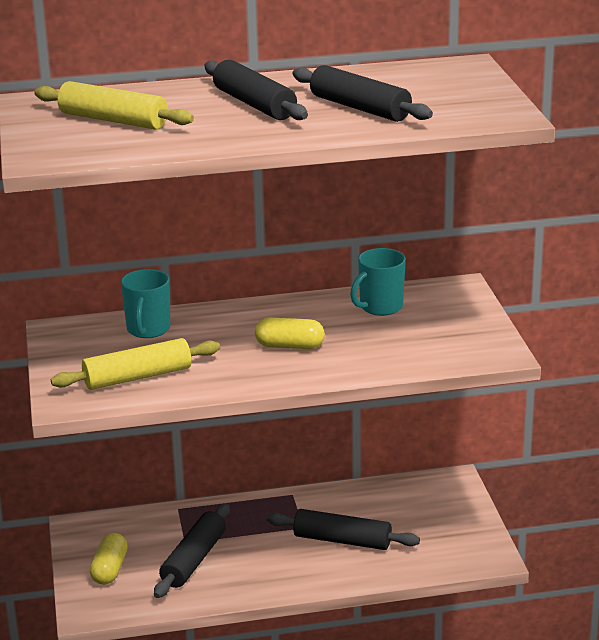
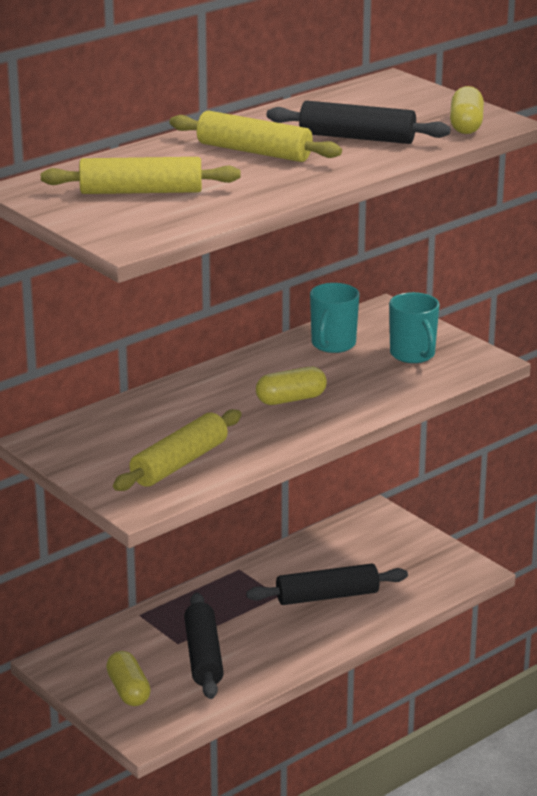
camera: 30 degrees left, 0 degrees up
turquoise mug [121,269,170,338] -> turquoise mug moved to [389,292,440,363]
black rolling pin [205,60,308,120] -> yellow rolling pin [170,111,342,162]
none -> yellow capsule [450,86,484,134]

